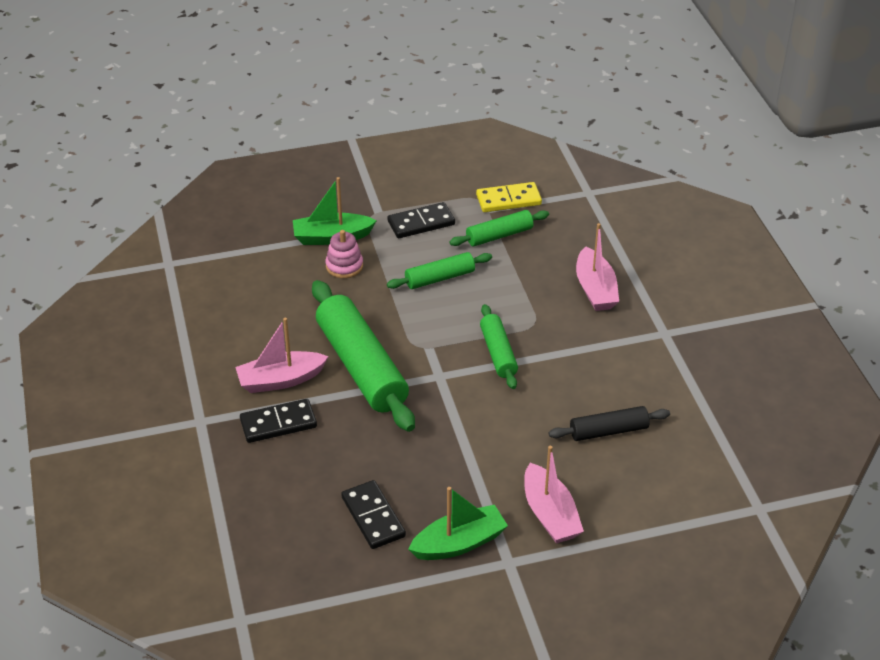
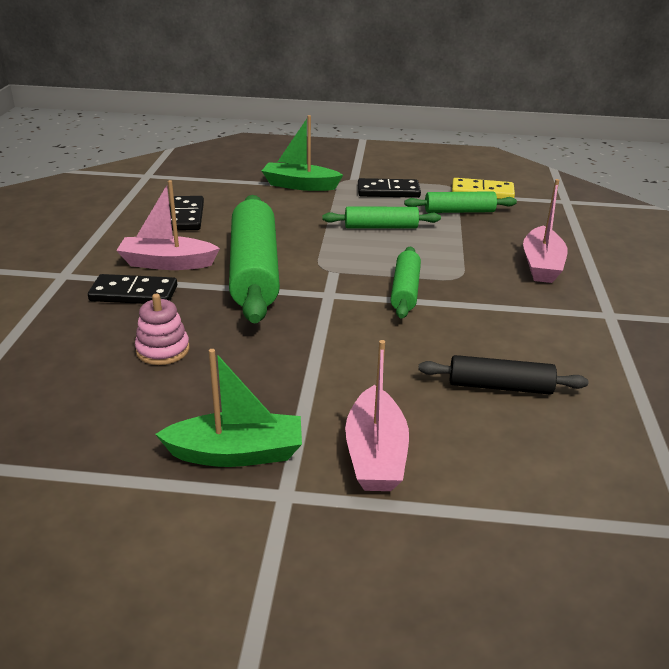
camera: 20 degrees right, 10 degrees down
pink stacking toy [325,230,363,278] -> pink stacking toy moved to [135,293,189,365]
black domino [341,480,406,549] -> black domino moved to [169,196,204,231]

